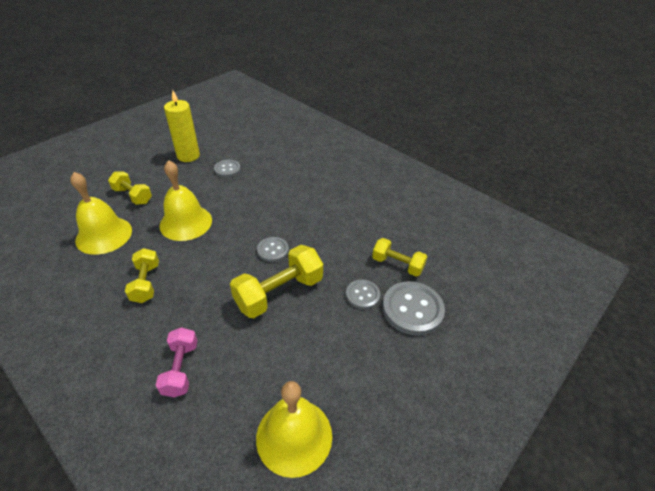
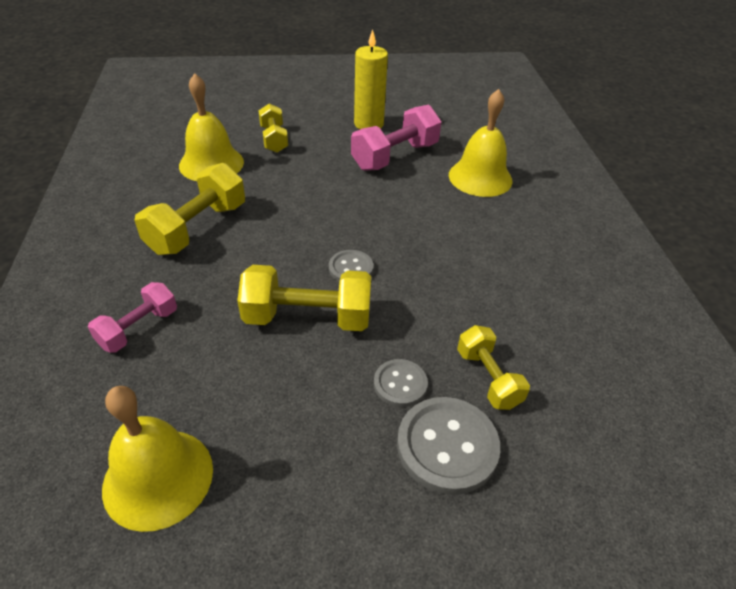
camera: 40 degrees right, 0 degrees up
yellow dumbbell [125,248,159,303] -> yellow dumbbell [134,163,245,255], size x1.61
yellow bell [159,160,212,241] -> yellow bell moved to [449,89,512,197]
grey button [214,160,241,178] -> pink dumbbell [351,105,442,171]

